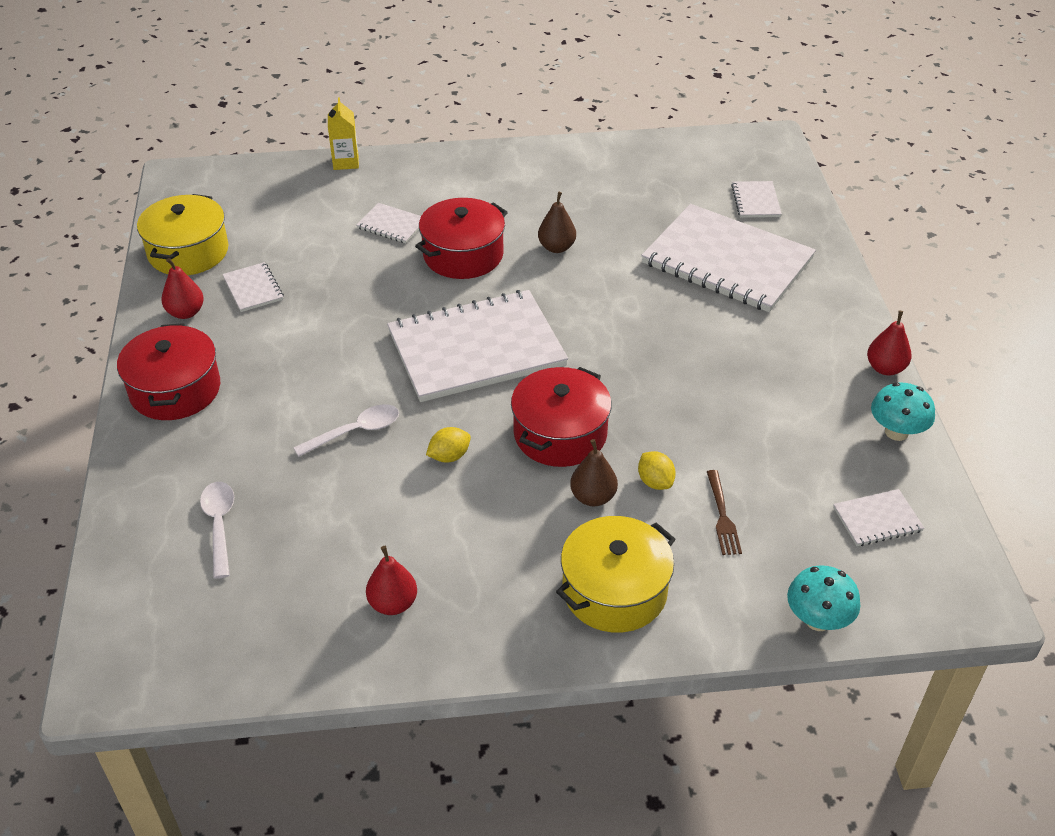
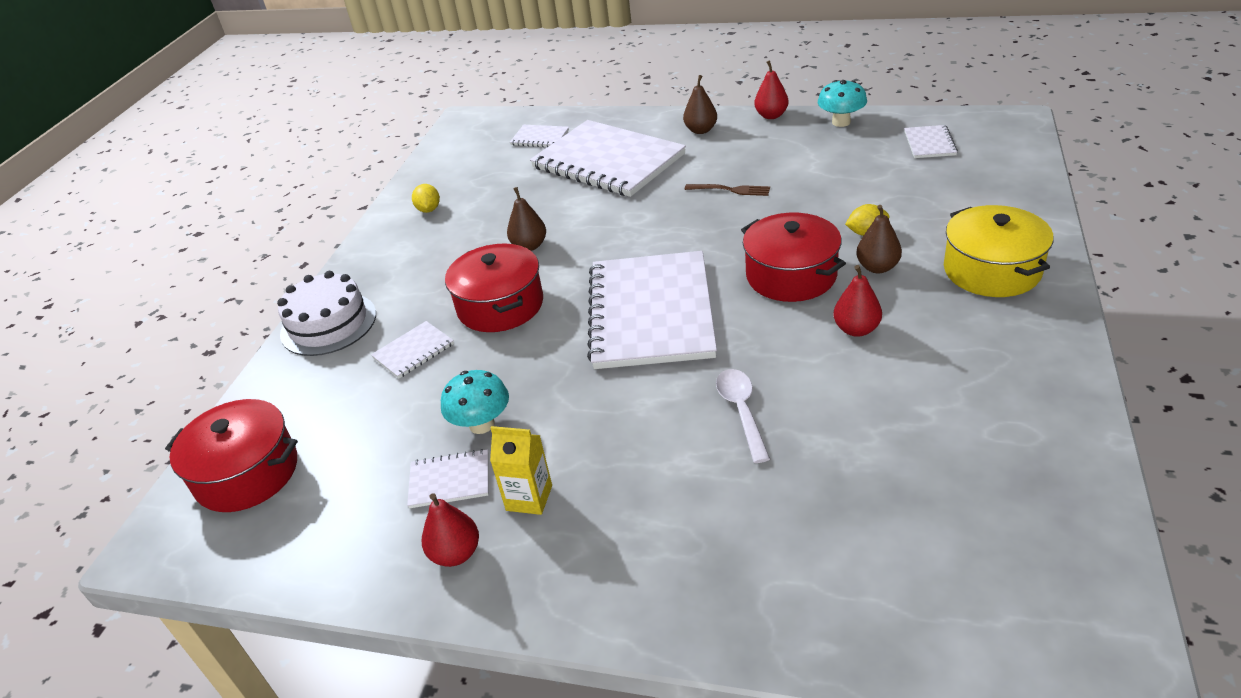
camera: 65 degrees left, 5 degrees down
red pot [117,323,220,420] -> red pot moved to [165,399,298,512]
yellow pot [137,194,229,275] -> none
white spoon [200,482,234,579] -> none
yellow carton [328,97,359,170] -> yellow carton moved to [490,426,552,515]
red pear [366,546,417,615] -> red pear moved to [834,265,882,337]
yellow lemon [426,427,471,462] -> yellow lemon moved to [412,184,440,213]
white notebook [641,204,816,312] -> white notebook turned 75 degrees clockwise [530,120,686,197]
brown fork [707,470,742,555] -> brown fork moved to [685,184,770,196]
turquoise mushroom [787,565,861,631] -> turquoise mushroom moved to [441,370,509,434]
none -> white cake [277,271,376,356]
none -> brown pear [683,75,717,134]

